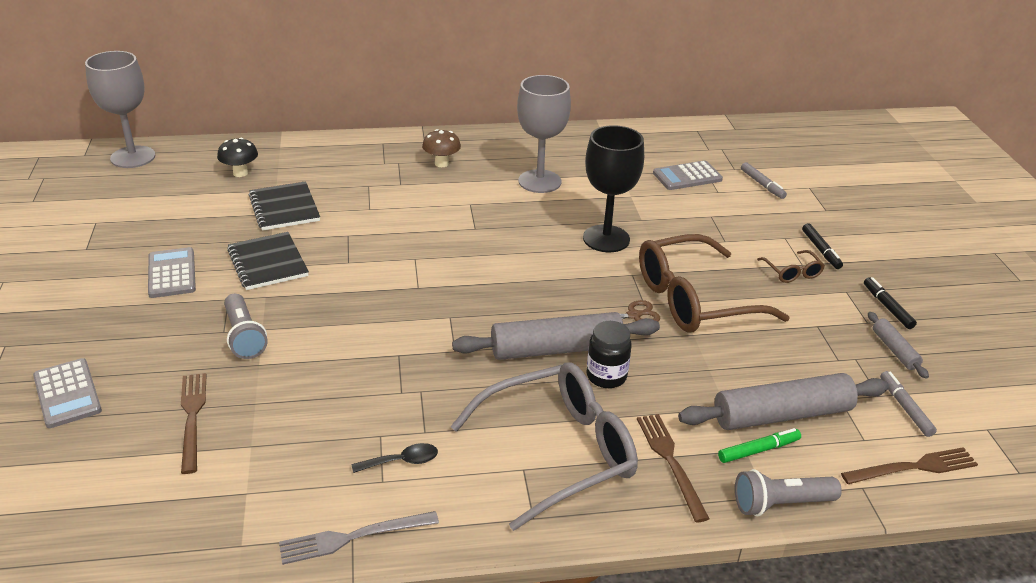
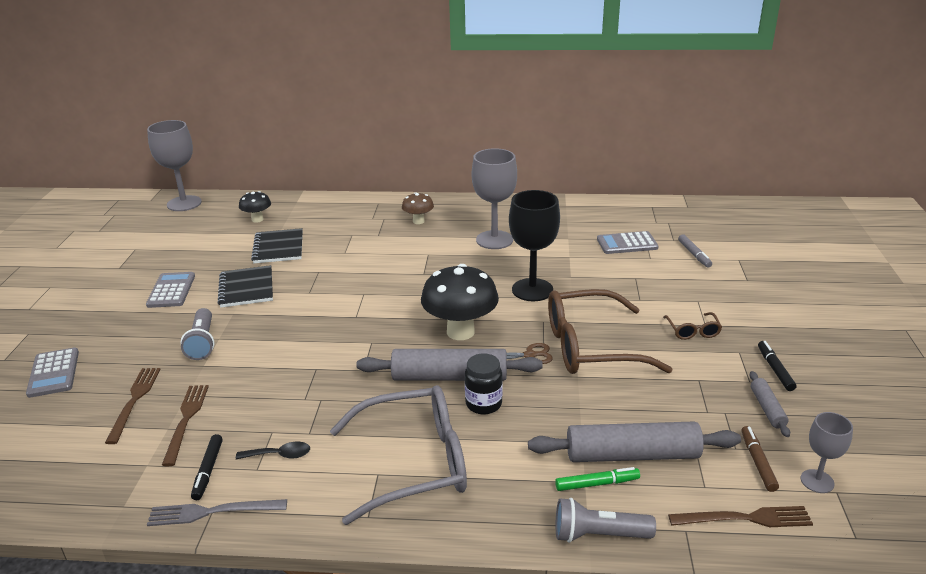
camera: 15 degrees right, 5 degrees down
brown fork [637,414,710,522] -> brown fork moved to [162,385,209,466]
black marker [802,223,843,269] -> black marker moved to [191,434,223,500]
grey marker [880,371,937,437] -> brown marker [741,426,779,492]
none -> black mushroom [421,264,499,340]
none -> grey goblet [801,412,853,493]

